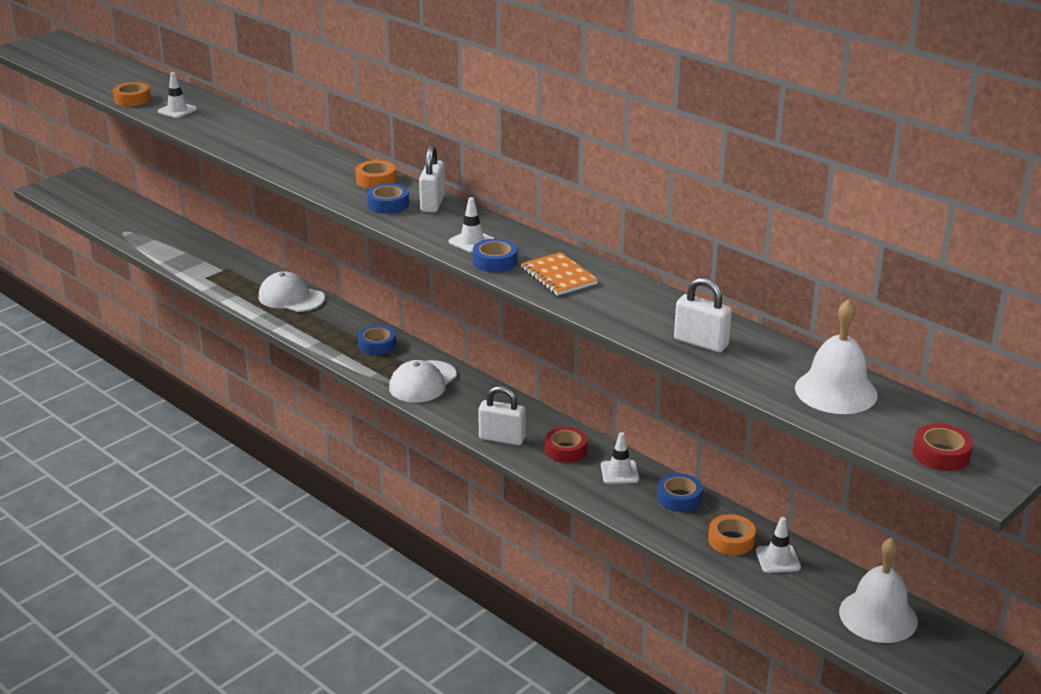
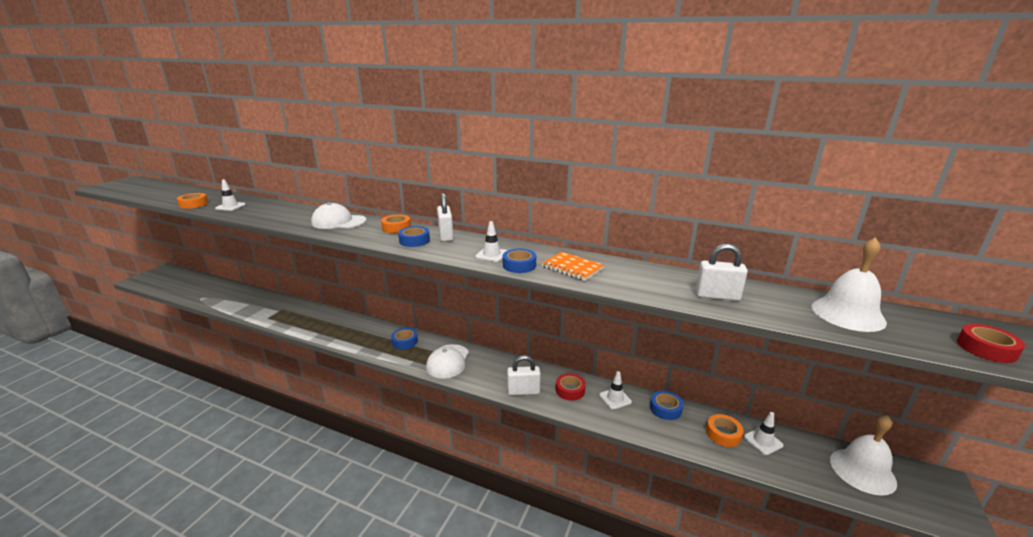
camera: 20 degrees left, 5 degrees down
white cap [259,271,325,312] -> white cap moved to [311,202,366,229]

